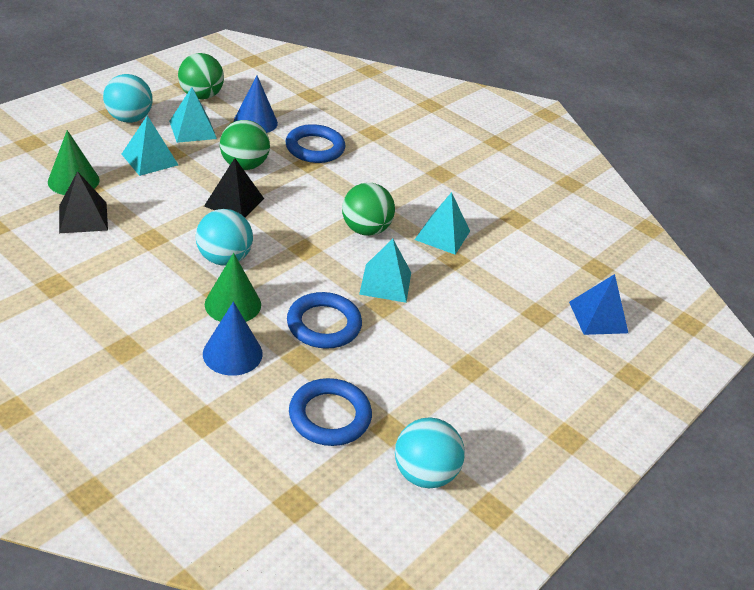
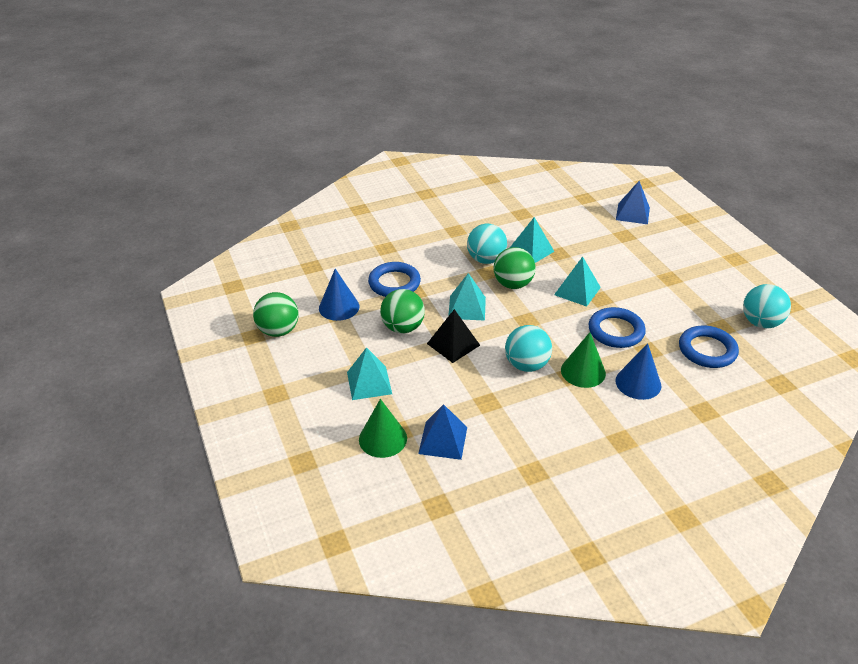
camera: 60 degrees left, 0 degrees up
black pyramid [59,171,108,233] -> blue pyramid [418,404,467,460]
turquoise ball [103,74,153,123] -> turquoise ball moved to [467,224,507,264]
turquoise pyramid [169,87,217,143] -> turquoise pyramid moved to [448,273,486,321]

